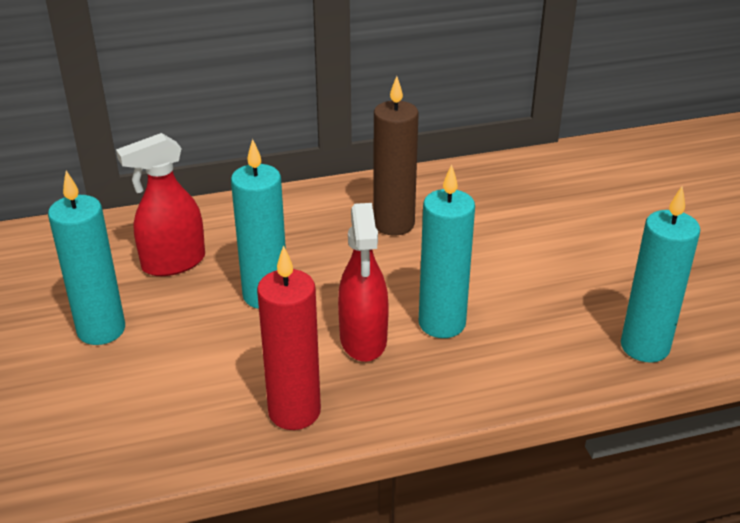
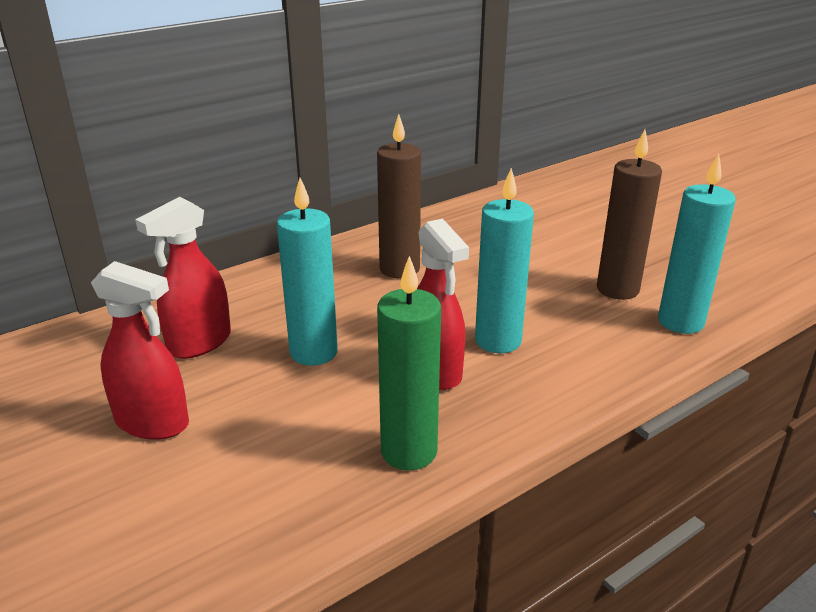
camera: 20 degrees left, 5 degrees down
turquoise candle [48,171,125,345] -> red spray bottle [91,261,189,440]
red candle [257,245,321,430] -> green candle [377,256,441,470]
none -> brown candle [597,130,662,300]

